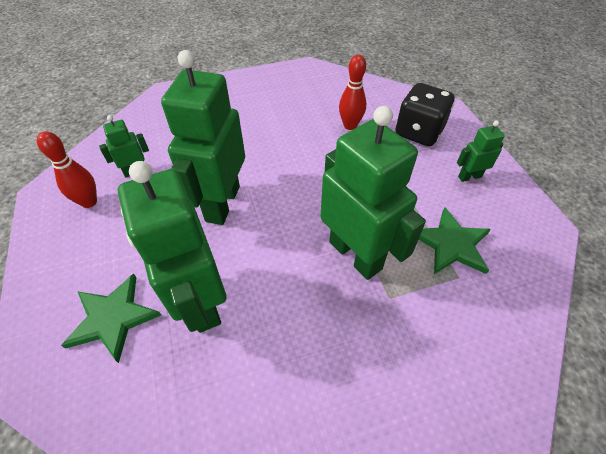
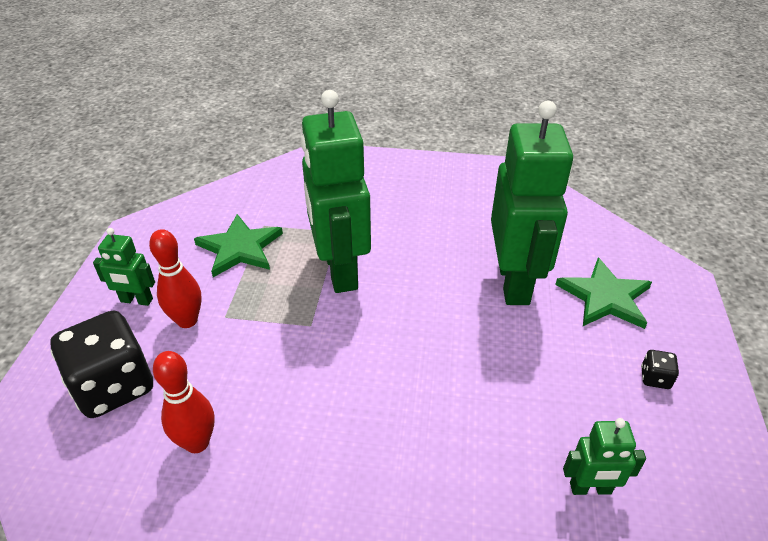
camera: 155 degrees left, 10 degrees down
red bowling pin [37,131,97,208] -> red bowling pin moved to [149,229,202,328]
green robot [161,50,245,225] -> none
none -> black dice [641,350,679,389]

